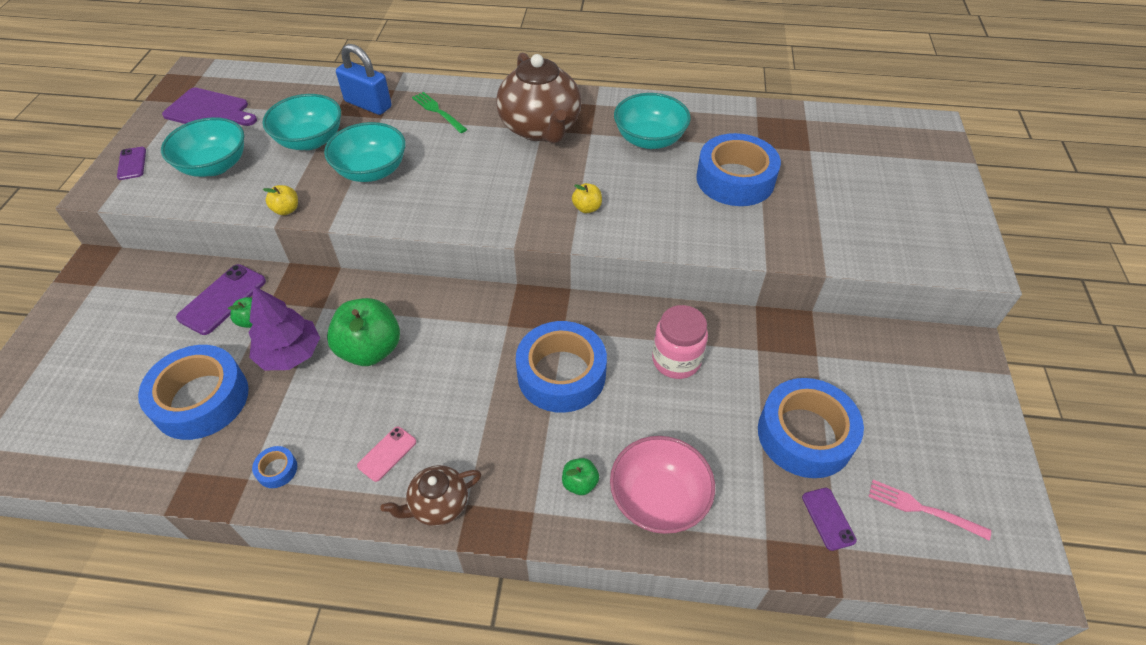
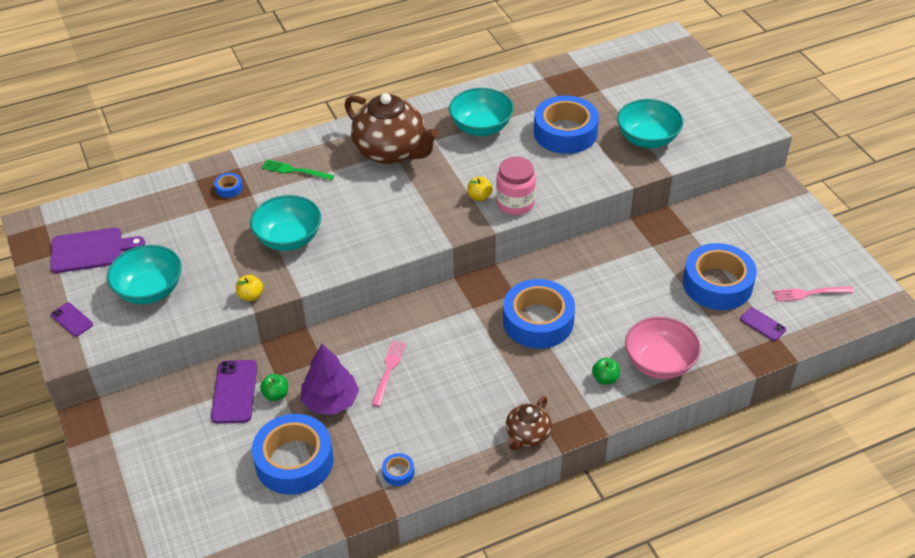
camera: 30 degrees left, 5 degrees down
turquoise bowl [262,94,341,150] -> turquoise bowl moved to [617,99,683,148]
green apple [327,298,400,366] -> pink fork [372,340,406,406]
blue padlock [336,44,392,115] -> blue tape [214,173,243,198]
pink phone [357,427,416,482] -> none
pink jar [652,305,708,379] -> pink jar moved to [496,157,536,215]

